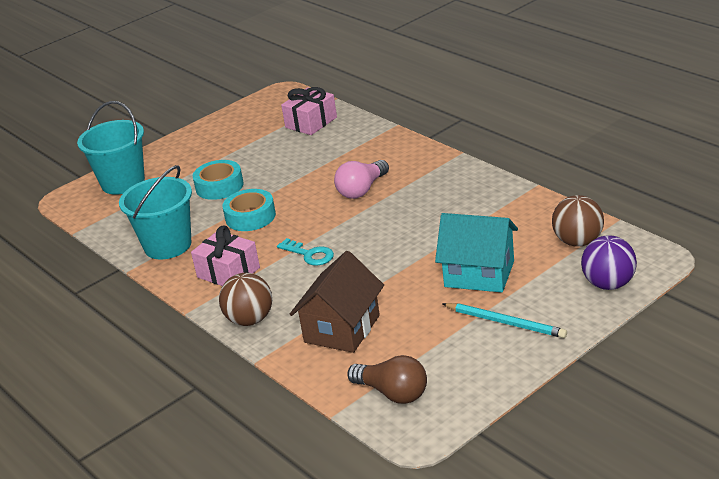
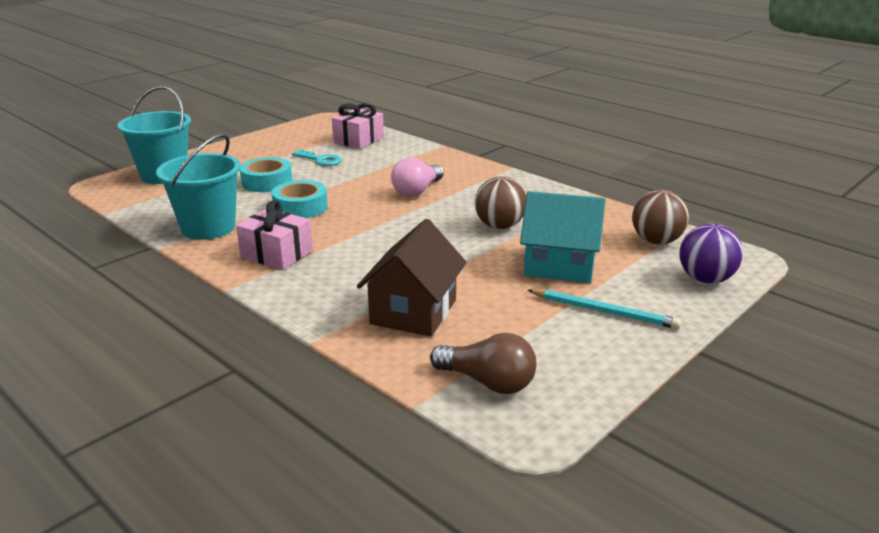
camera: 10 degrees left, 5 degrees down
brown ball [219,273,272,326] -> brown ball moved to [475,176,526,229]
turquoise key [277,238,334,265] -> turquoise key moved to [292,149,342,166]

